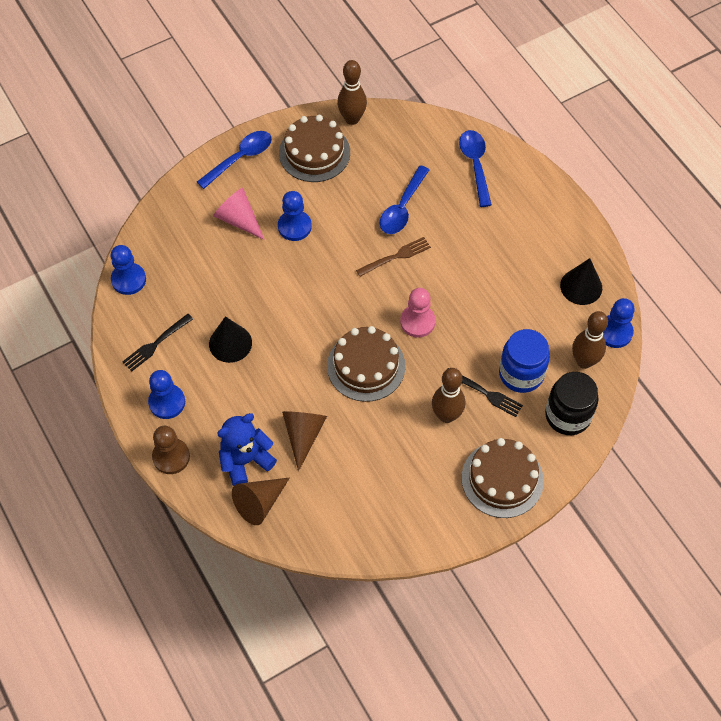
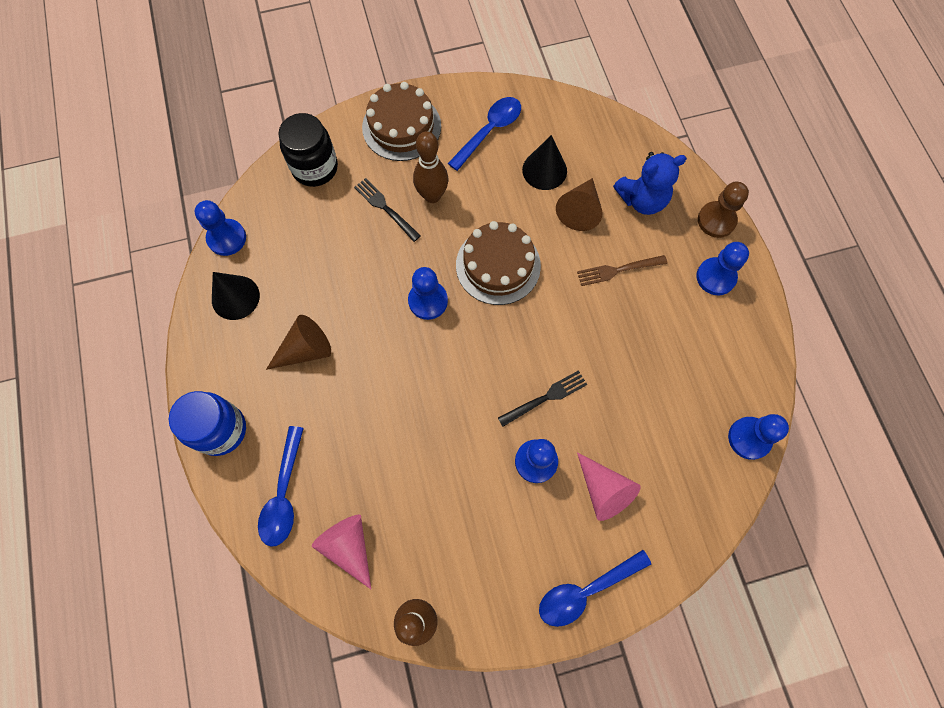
camera: 165 degrees left, 10 degrees up
black fork [122,314,193,371] -> black fork moved to [498,370,587,427]
black cone [209,316,252,363] -> black cone moved to [522,135,567,190]
brown cone [232,477,290,525] -> brown cone moved to [266,315,331,370]
brown cake [279,115,350,182] -> none
brown fork [356,237,431,277] -> brown fork moved to [577,255,667,286]
blue spoon [380,165,429,234] -> blue spoon moved to [448,97,521,171]
pink pawn [400,288,436,338] -> blue pawn [408,267,448,320]
blue jar [499,329,550,393] -> blue jar moved to [169,391,246,456]
brown bowling pin [572,311,608,369] -> none
none -> pink cone [312,515,371,589]

